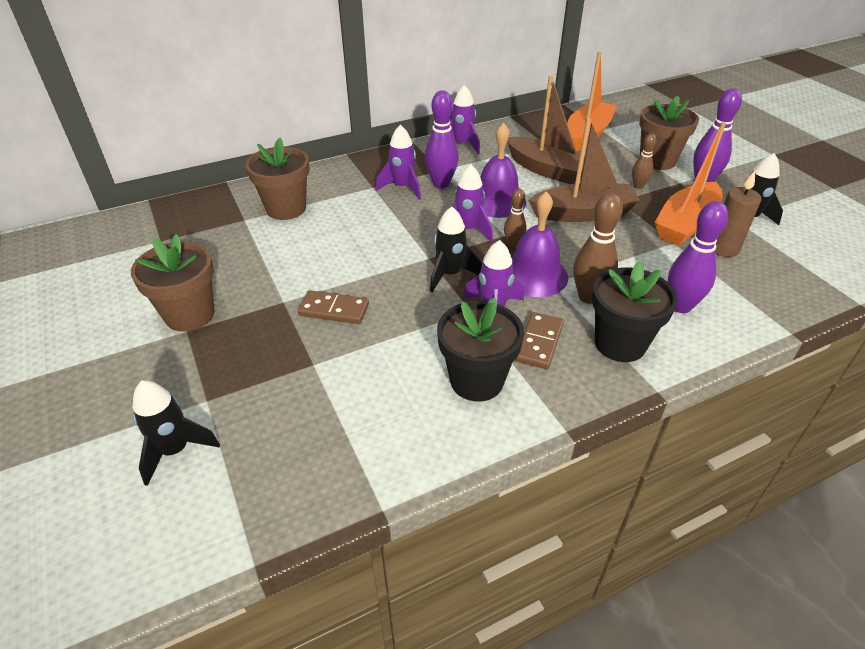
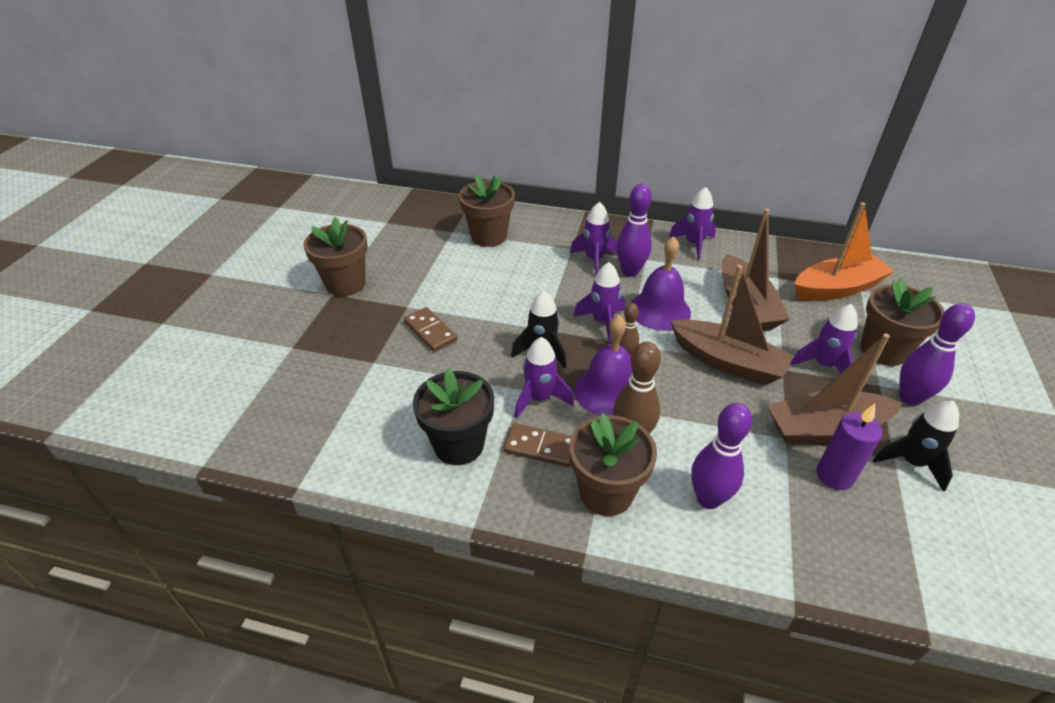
camera: 40 degrees right, 0 degrees up
black rocket [133,380,220,486] -> none
brown domino [515,312,564,369] -> brown domino turned 45 degrees clockwise [504,423,571,467]
black flower pot [592,261,678,362] -> brown flower pot [569,413,657,516]
brown bowling pin [632,133,657,189] -> purple rocket [790,304,858,374]
orange boat [654,122,726,246] -> brown boat [767,333,902,444]
brown candle [715,170,761,257] -> purple candle [817,404,883,490]

